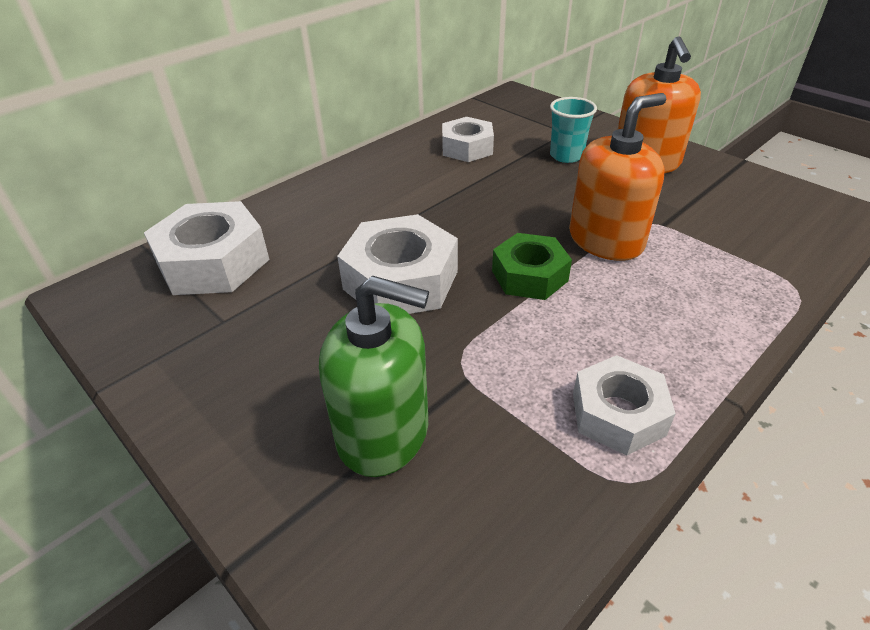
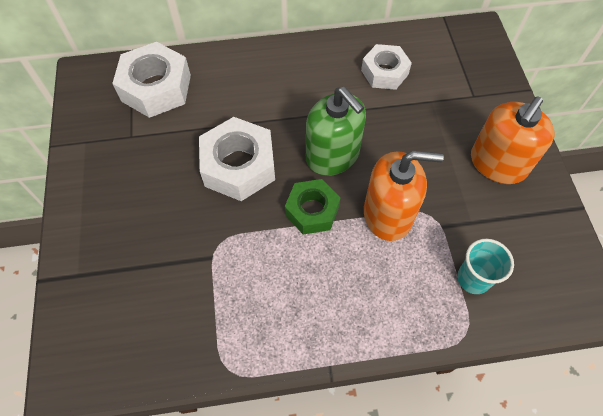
camera: 35 degrees right, 20 degrees up
green soap dispenser [319,276,429,477] -> green soap dispenser moved to [306,87,366,176]
turquoise cup [550,97,597,163] -> turquoise cup moved to [457,239,514,294]
white nut [573,355,676,456] -> none

